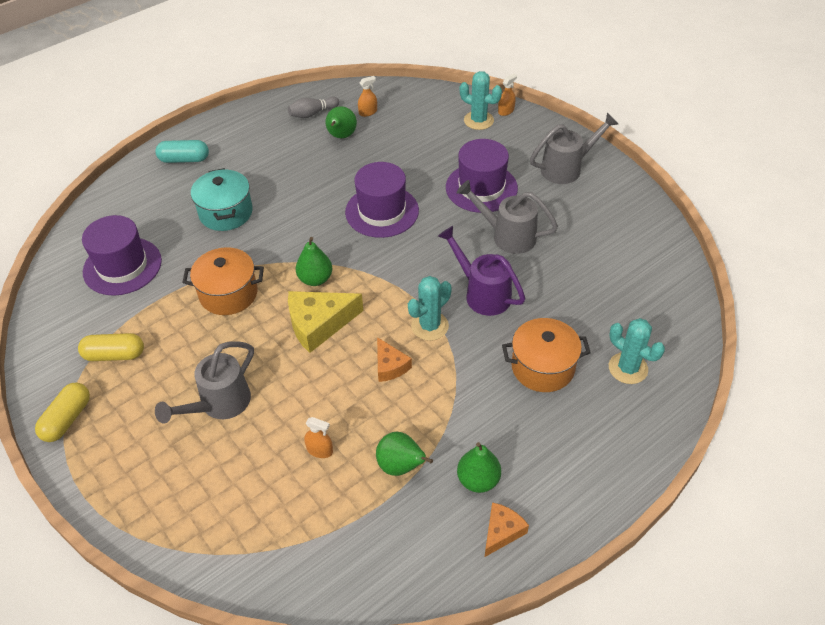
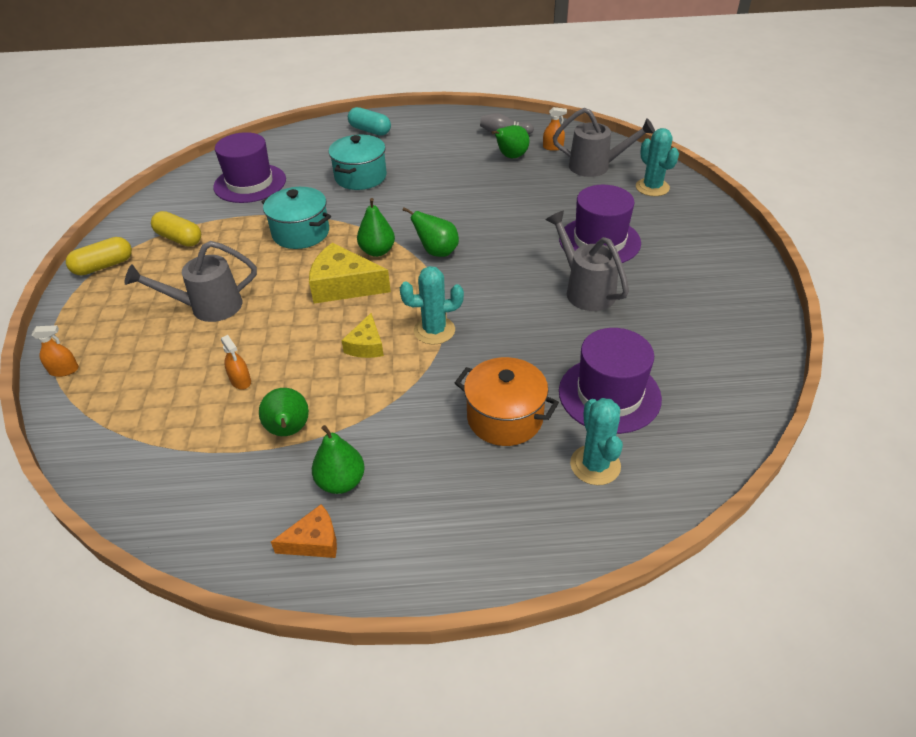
camera: 35 degrees right, 5 degrees down
orange pot [182,247,264,315] -> turquoise pot [261,187,331,249]
purple hat [345,162,419,238] -> purple hat moved to [559,328,662,434]
orange cheese [377,337,412,382] -> yellow cheese [342,313,384,358]
purple watering can [438,226,525,316] -> none
orange spray bottle [498,74,517,116] -> orange spray bottle moved to [32,325,79,377]
grey watering can [530,113,618,184] -> grey watering can moved to [553,108,655,177]
none -> green pear [403,207,459,257]

